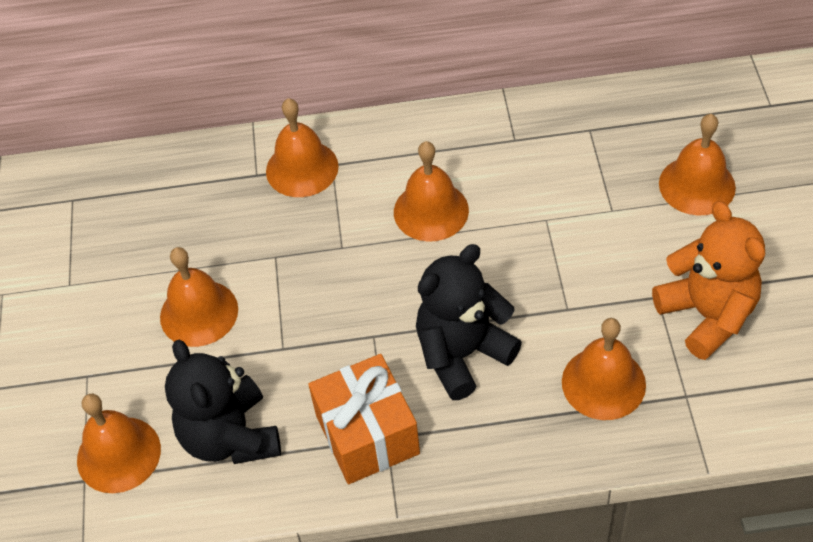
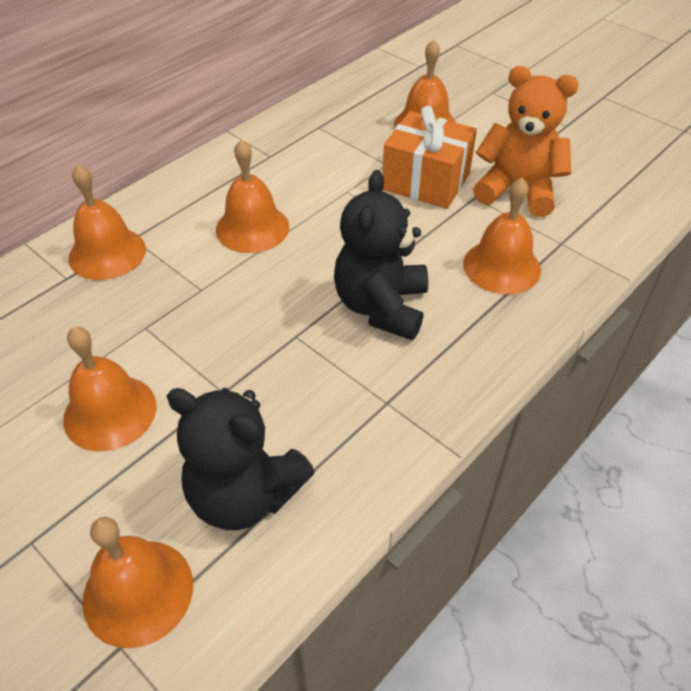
camera: 45 degrees left, 5 degrees down
orange gift [308,354,420,484] -> orange gift moved to [382,106,477,209]

